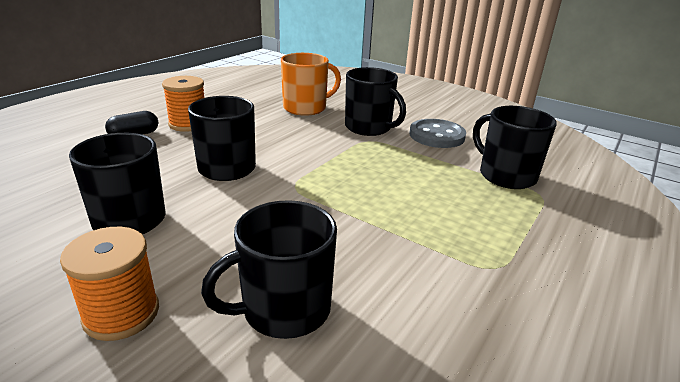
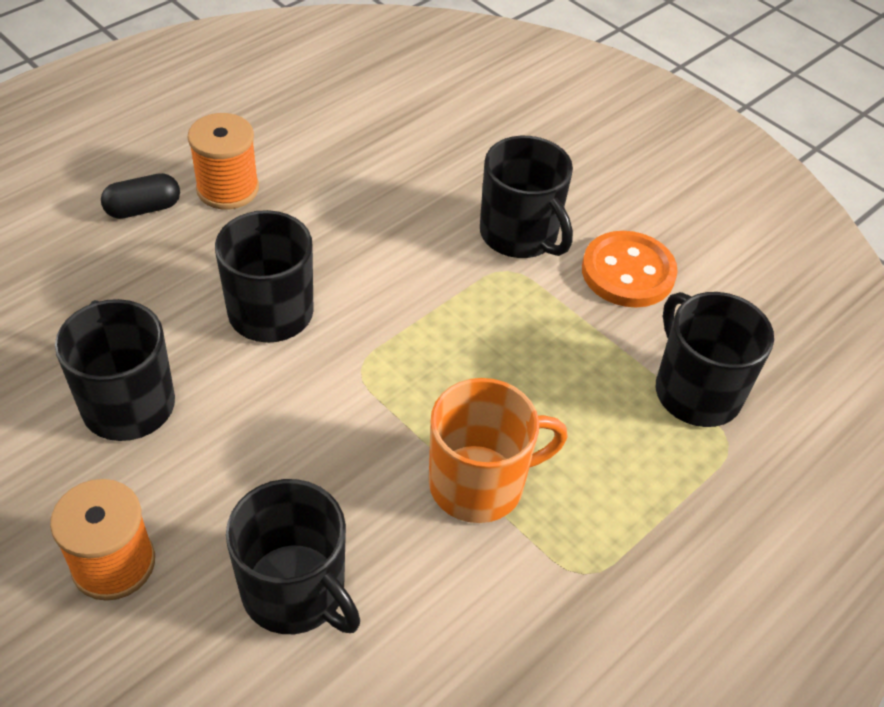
camera: 10 degrees right, 20 degrees up
black mug [201,200,337,339] -> black mug turned 120 degrees counterclockwise [226,479,360,634]
orange mug [281,53,341,116] -> orange mug moved to [429,378,568,523]
grey button [409,119,466,148] -> orange button [582,231,678,307]

